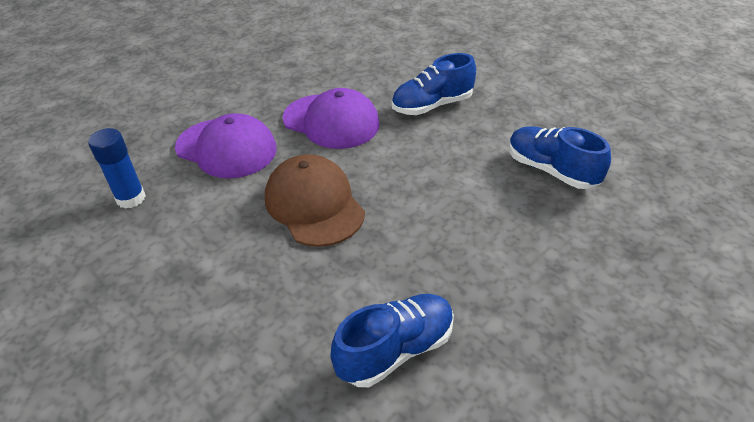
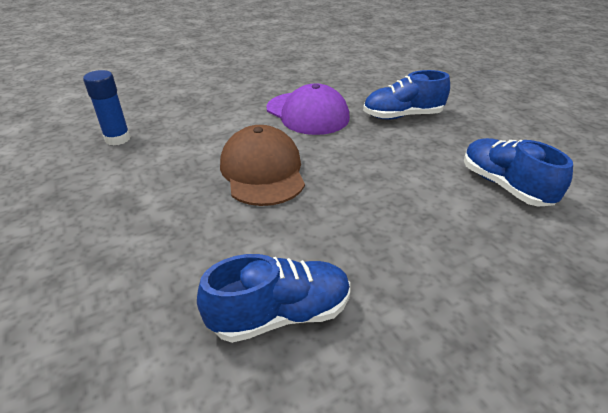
camera: 15 degrees right, 5 degrees down
purple cap [175,113,277,178] -> none

